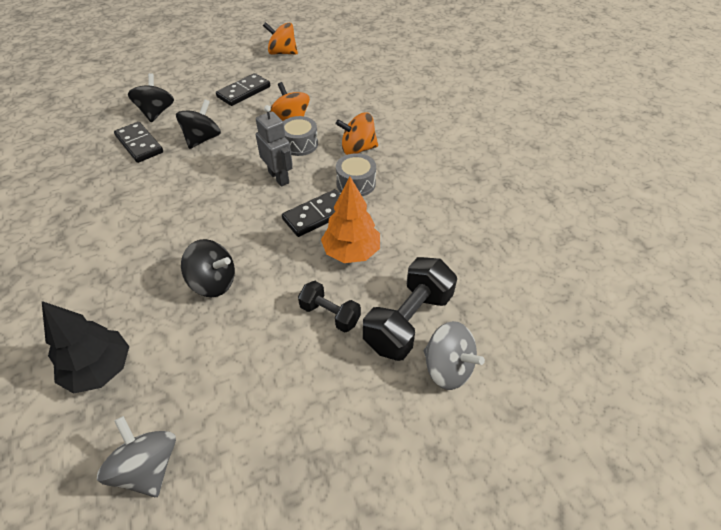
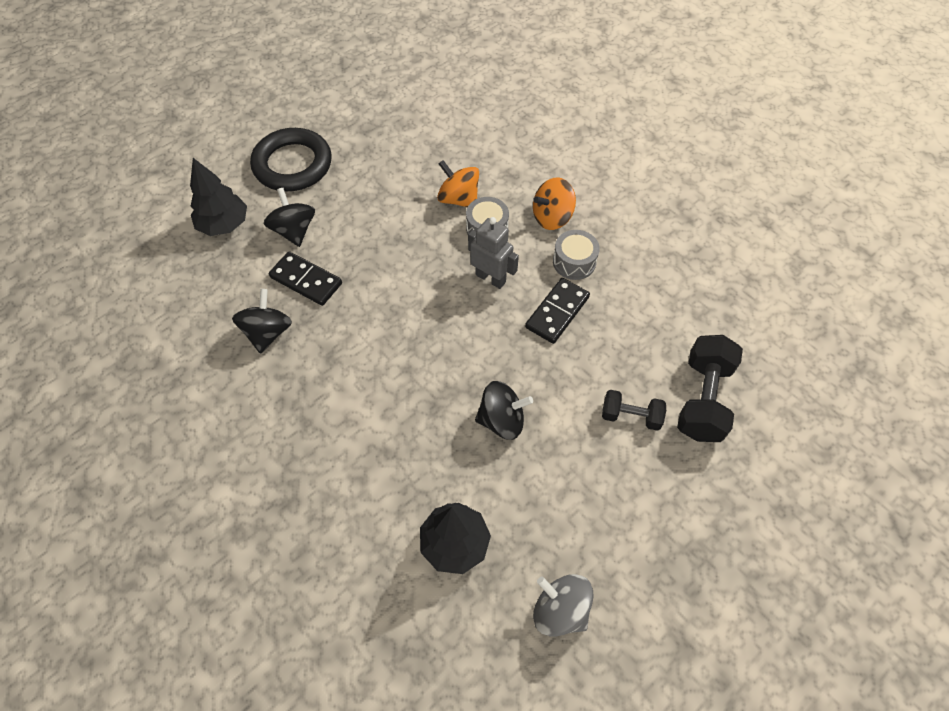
camera: 20 degrees left, 10 degrees up
black spinning top [176,99,221,149] -> black spinning top moved to [232,289,292,354]
black domino [216,73,270,106] -> none
orange spinning top [263,22,298,55] -> none
orange tree [321,177,380,263] -> none
grey spinning top [424,321,485,390] -> none
none -> black tree [190,158,247,236]
none -> black ring [250,128,332,191]

